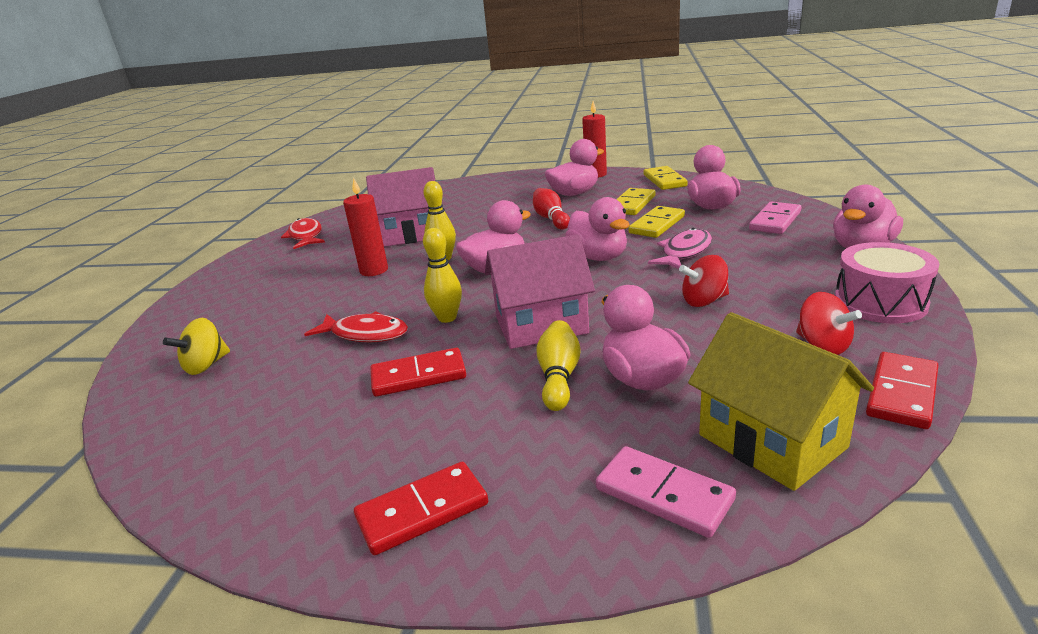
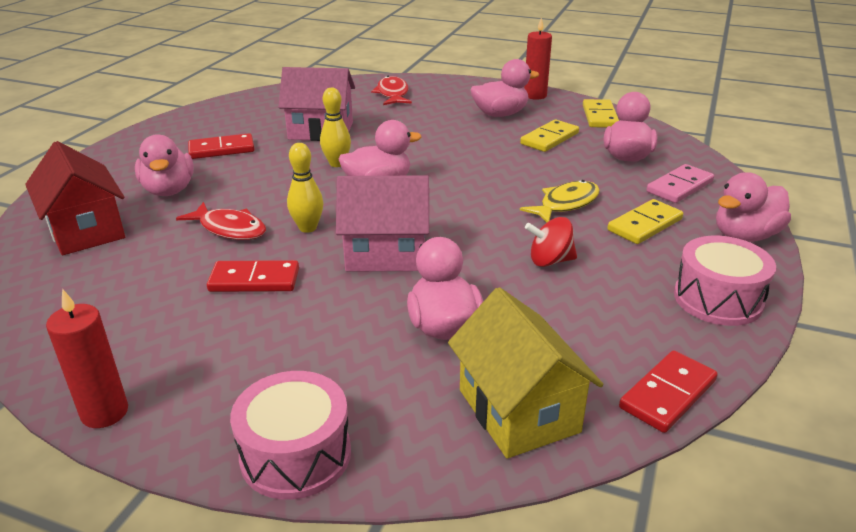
camera: 10 degrees right, 5 degrees up
yellow spinning top [163,318,230,375] -> red house [25,141,125,255]
red fish [281,218,325,249] -> red fish moved to [371,76,412,105]
red candle [343,178,388,276] -> red candle moved to [46,289,128,428]
red domino [354,462,488,555] -> red domino moved to [188,133,255,159]
red bowling pin [533,188,570,230] -> none
yellow bowling pin [536,320,581,411] -> none
pink duck [565,197,630,261] -> pink duck moved to [135,134,194,196]
pink domino [596,446,736,538] -> none
yellow domino [628,206,685,238] -> yellow domino moved to [607,199,683,244]
pink fish [648,228,712,269] -> yellow fish [520,180,600,222]
red spinning top [796,292,862,355] -> none
none -> pink drum [230,371,351,500]

